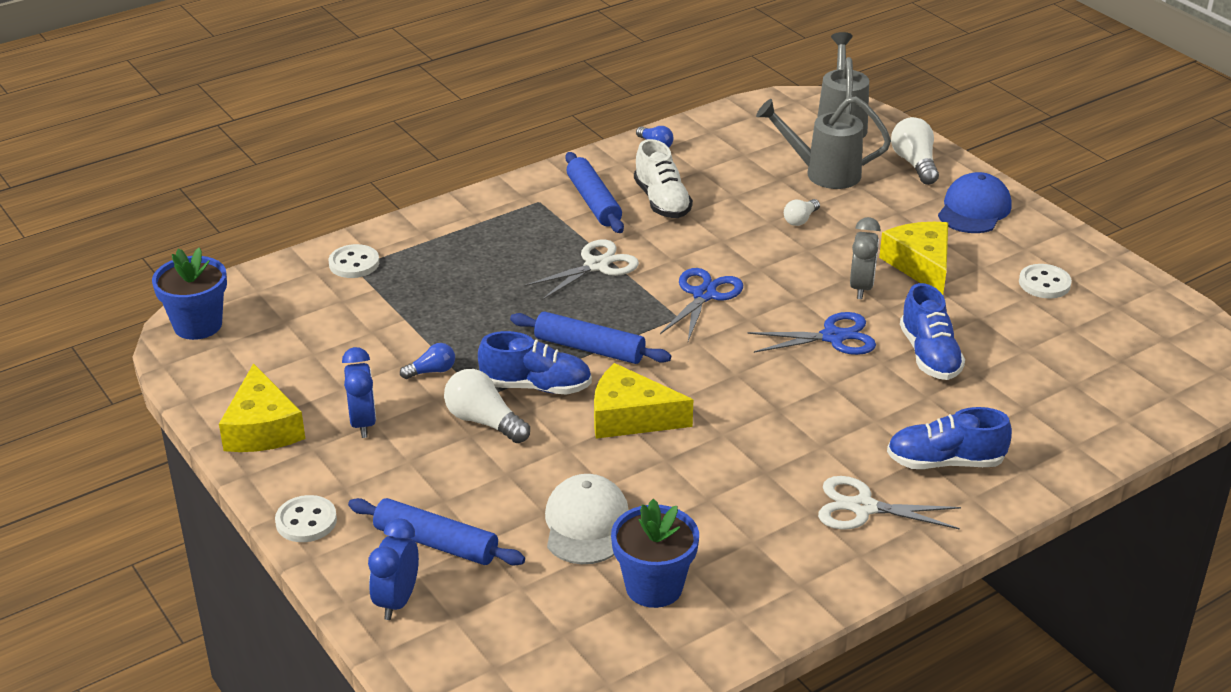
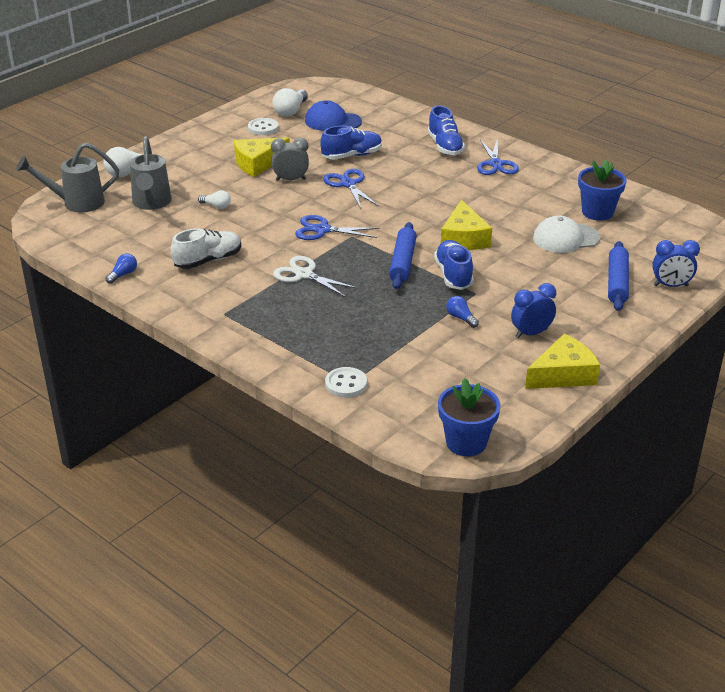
camera: 105 degrees left, 0 degrees up
white button [275,495,337,542] -> none
white light bulb [444,369,530,443] -> white light bulb moved to [272,88,308,117]
blue rolling pin [565,152,624,233] -> none
white scissors [818,476,961,530] -> blue scissors [477,140,519,175]
blue cap [938,172,1012,233] -> blue cap moved to [305,100,362,131]

